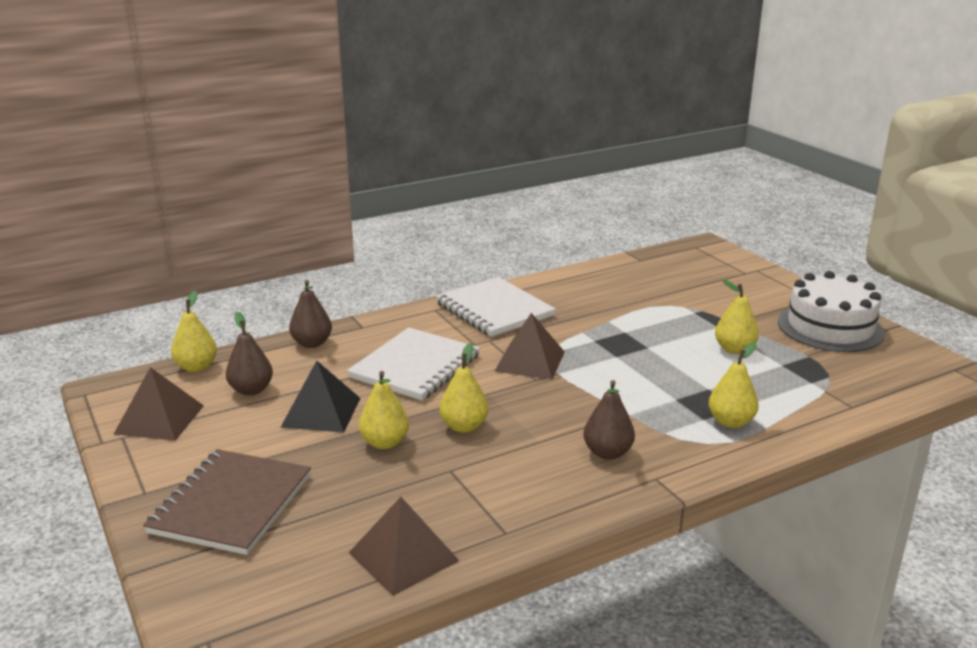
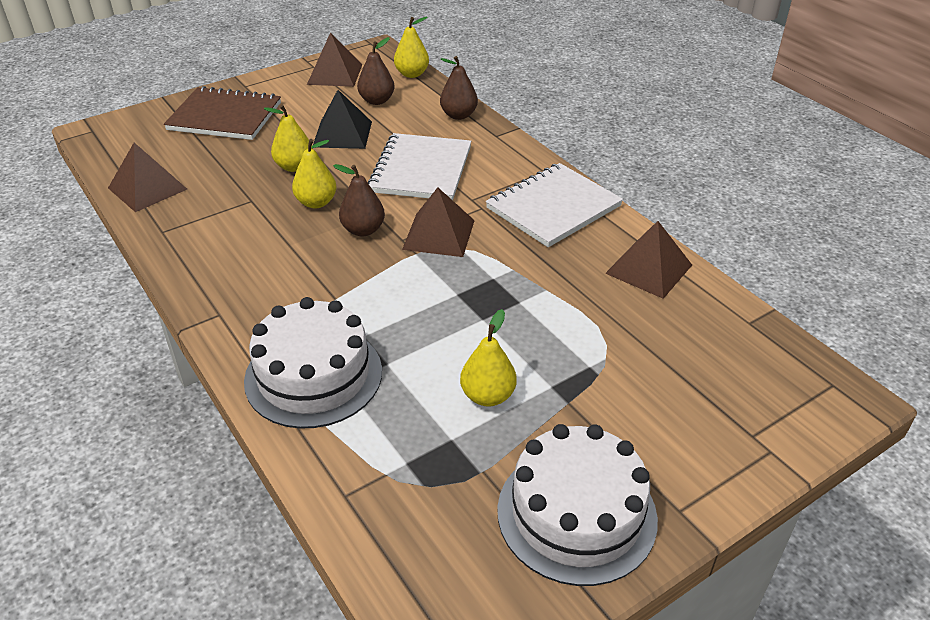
camera: 85 degrees right, 15 degrees up
white notebook [347,327,480,401] -> white notebook turned 75 degrees clockwise [368,133,471,200]
brown pear [584,380,635,460] -> brown pear moved to [333,164,385,236]
yellow pear [709,342,759,428] -> white cake [244,297,382,429]
none -> brown pyramid [605,221,692,299]

